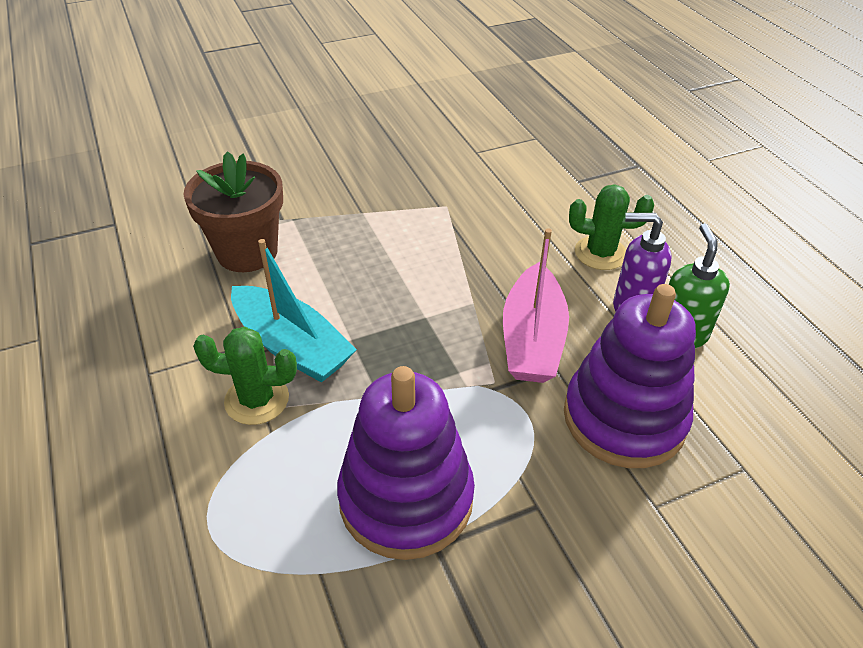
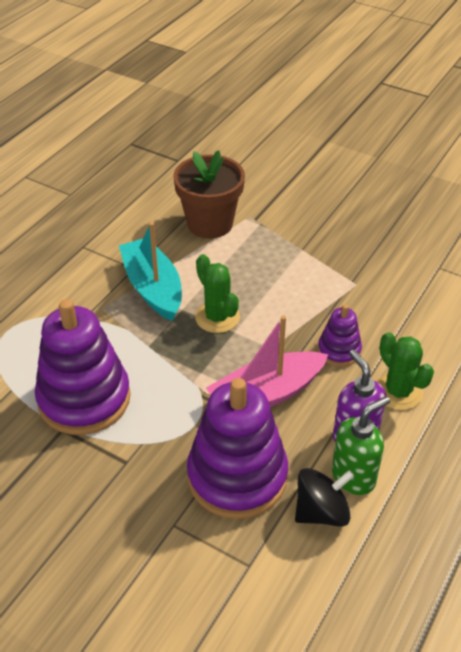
camera: 55 degrees right, 0 degrees up
green cactus [193,327,297,425] -> green cactus moved to [195,254,240,333]
turquoise boat [231,239,357,383] -> turquoise boat turned 150 degrees clockwise [119,222,182,321]
none -> black spinning top [295,468,354,527]
none -> purple stacking toy [318,304,362,366]

